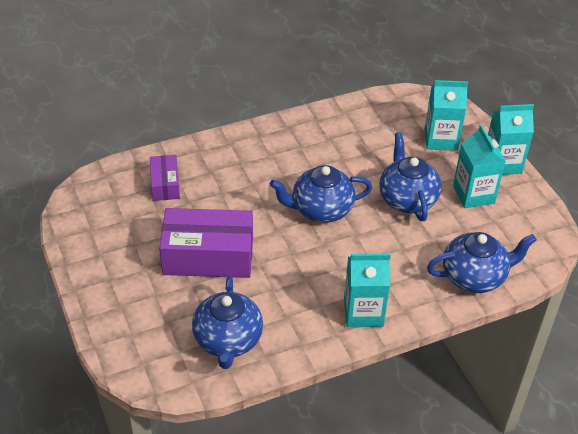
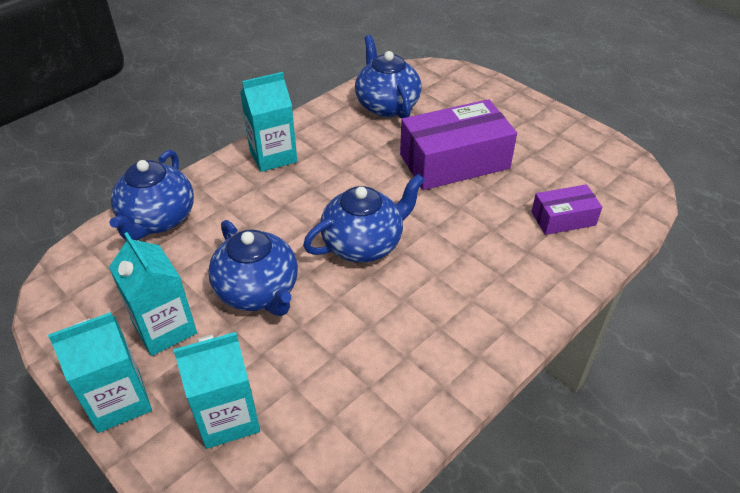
camera: 160 degrees right, 0 degrees up
purple box [150,155,180,201] -> purple box turned 75 degrees counterclockwise [531,184,602,235]
blue teapot [427,232,537,293] -> blue teapot turned 45 degrees counterclockwise [109,150,194,241]

